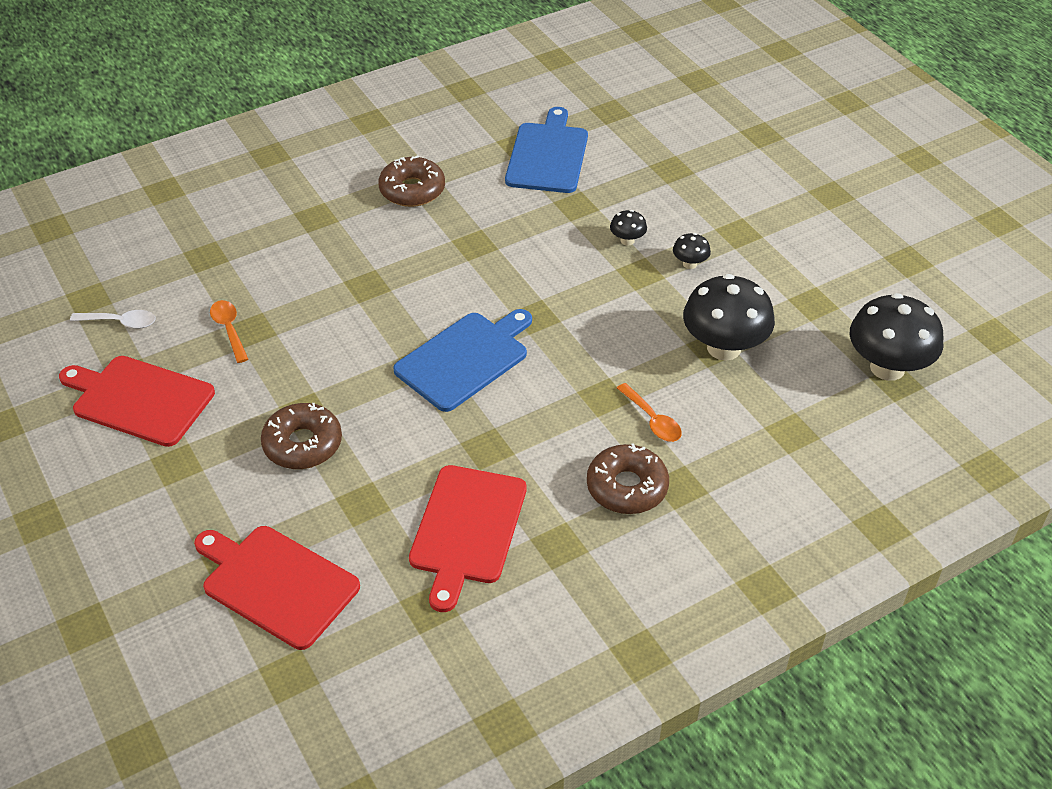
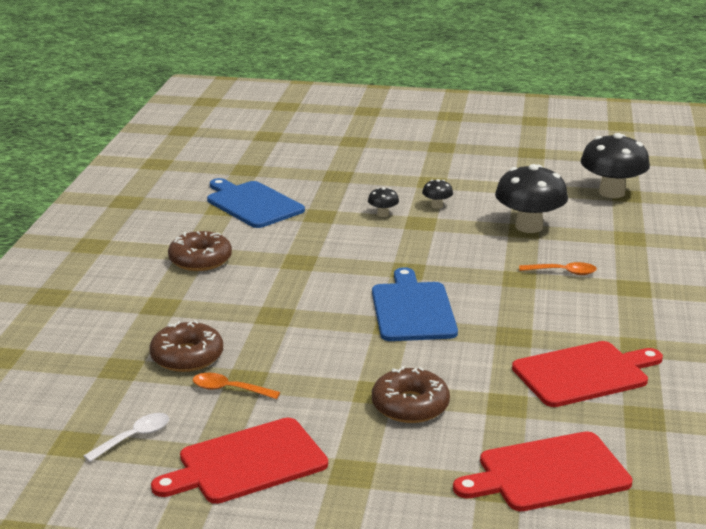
camera: 50 degrees left, 20 degrees down
red cutting board [409,465,527,612] -> red cutting board turned 75 degrees counterclockwise [512,341,663,407]
brown donut [587,443,669,514] -> brown donut moved to [149,321,223,372]

